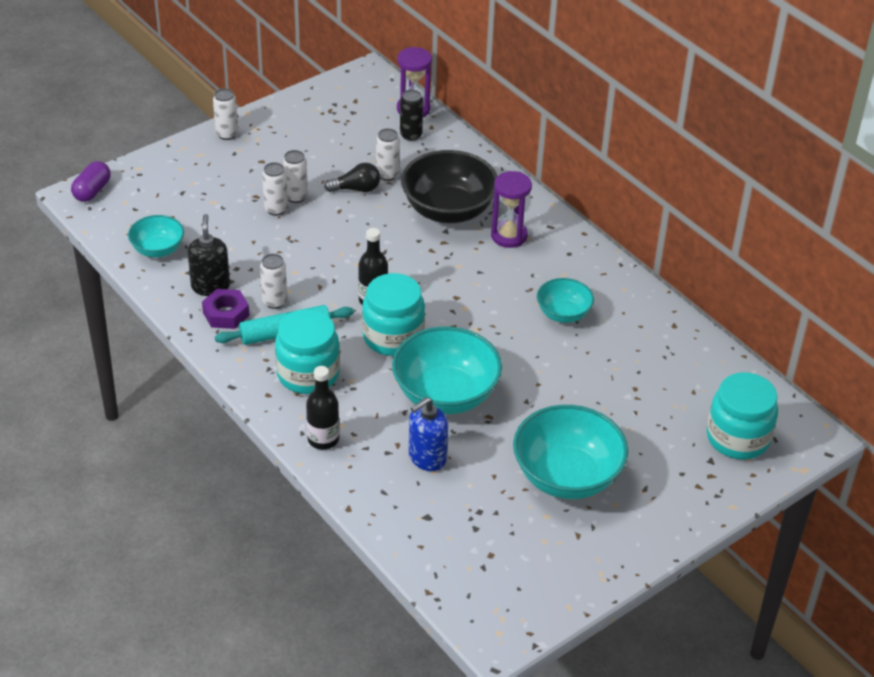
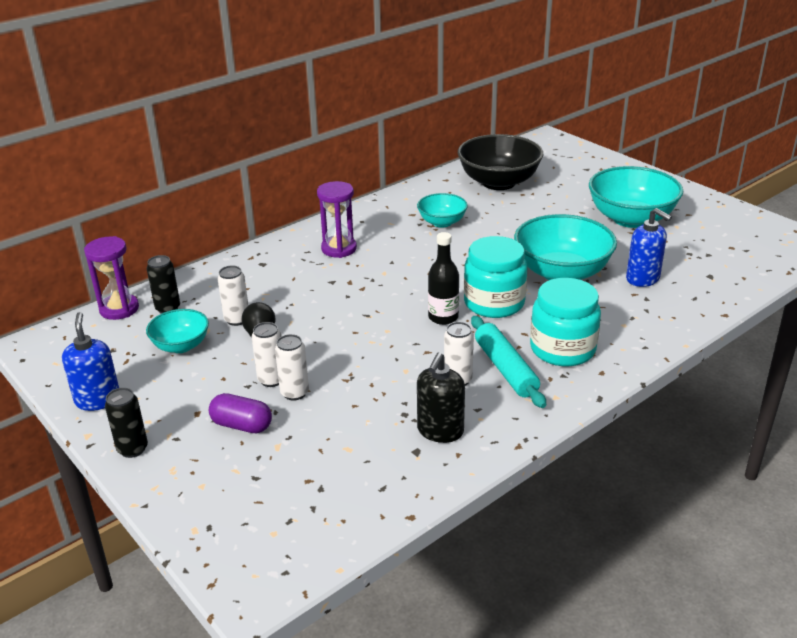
camera: 90 degrees left, 10 degrees down
purple capsule [71,161,111,202] -> purple capsule moved to [209,393,272,433]
turquoise bowl [128,215,184,258] -> turquoise bowl moved to [146,309,209,353]
black soap dispenser [187,214,230,296] -> black soap dispenser turned 60 degrees counterclockwise [417,352,465,443]
purple nut [202,289,249,329] -> none
white can [213,88,238,140] -> black can [105,388,148,458]
black bottle [306,366,339,450] -> none
black bowl [401,150,497,223] -> black bowl moved to [458,134,543,190]
turquoise jar [707,372,778,459] -> none
none -> blue soap dispenser [62,312,119,411]

